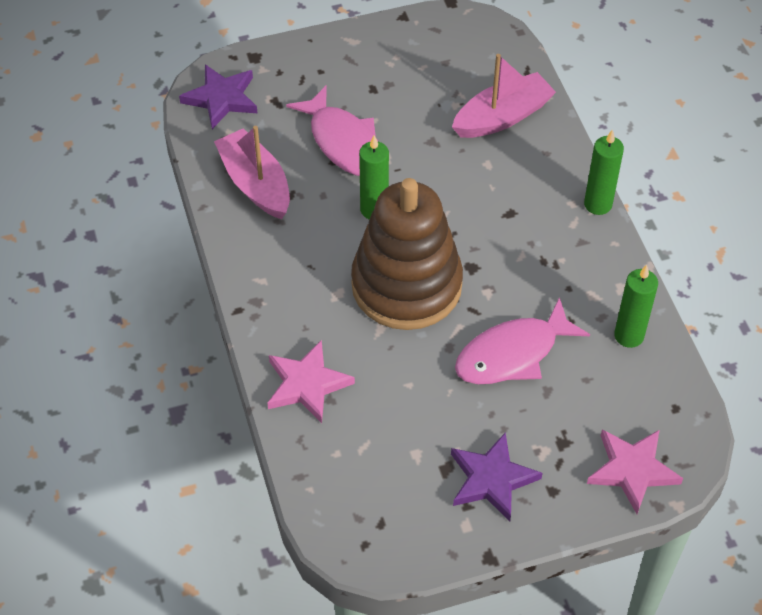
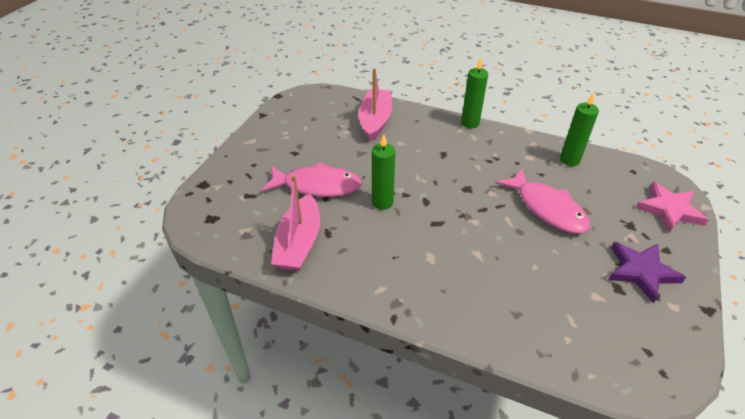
camera: 50 degrees left, 10 degrees down
purple star [179,64,257,129] -> none
pink boat [214,126,290,219] -> pink boat turned 90 degrees counterclockwise [271,175,320,271]
pink star [267,340,355,423] -> none
brown stacking toy [351,178,463,330] -> none
pink fish [455,297,590,384] -> pink fish turned 45 degrees counterclockwise [495,167,591,234]

